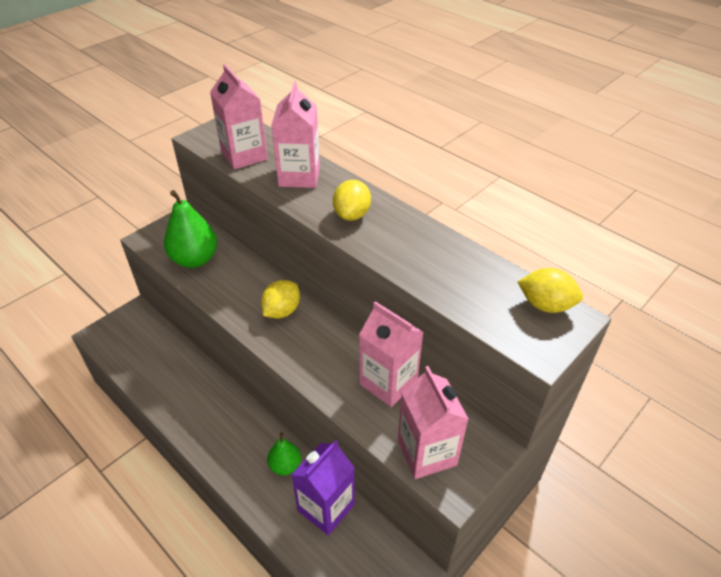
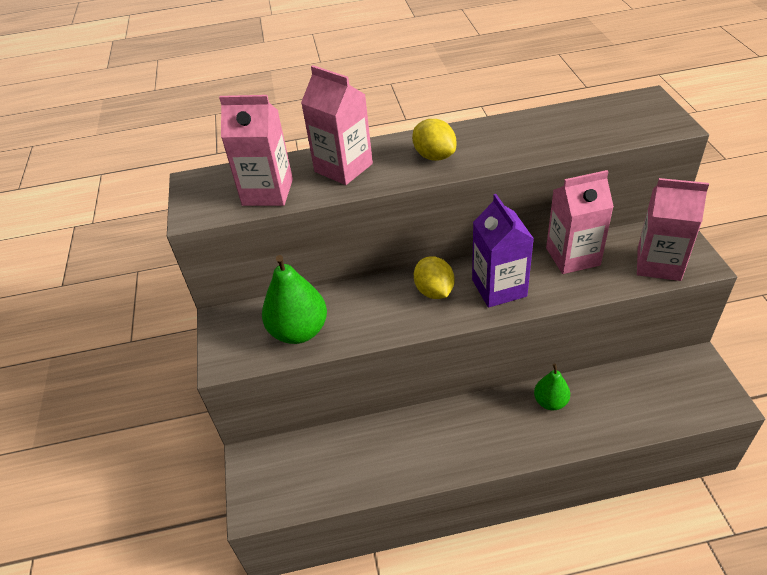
camera: 50 degrees left, 0 degrees up
purple carton [291,440,355,536] -> purple carton moved to [472,194,534,308]
yellow lemon [518,268,583,313] -> none

